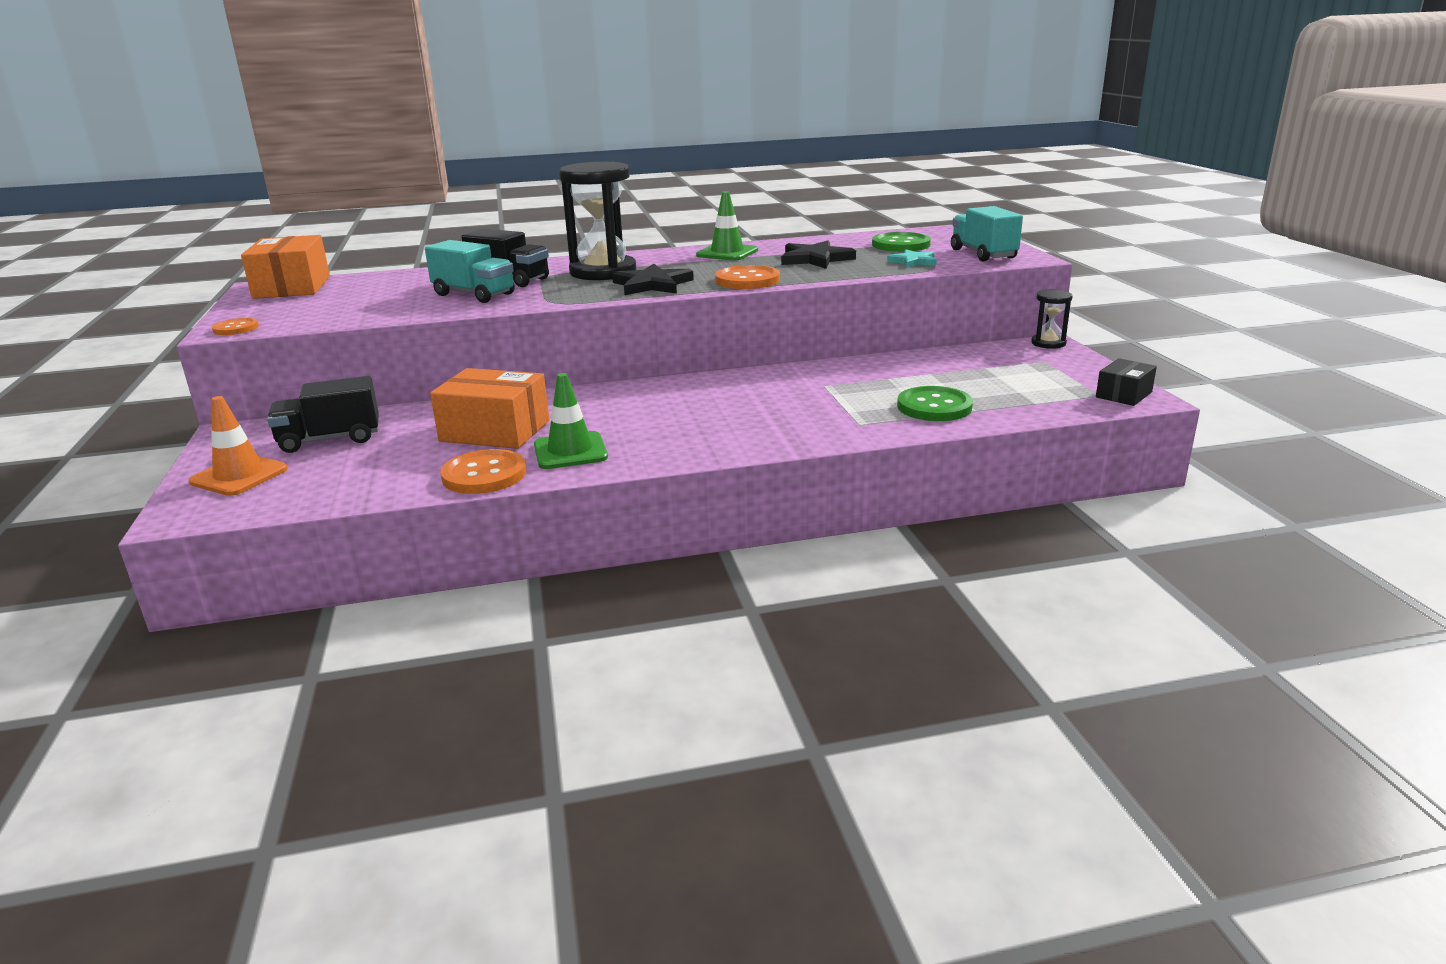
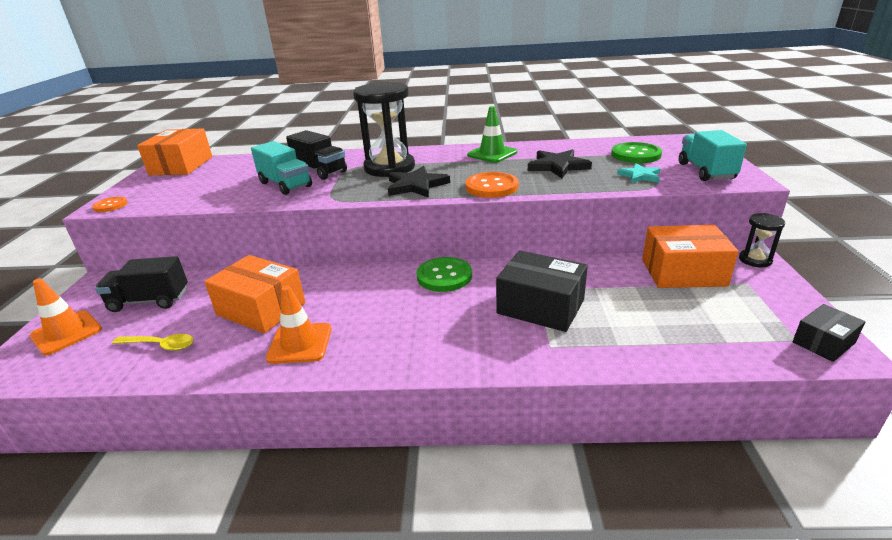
camera: 15 degrees right, 5 degrees up
orange button [440,449,526,494] -> none
green traffic cone [534,373,608,469] -> orange traffic cone [266,286,332,364]
green button [897,386,973,421] -> green button moved to [416,257,472,292]
none -> yellow spoon [112,334,194,351]
none -> black box [496,250,588,332]
none -> orange box [642,225,739,288]

